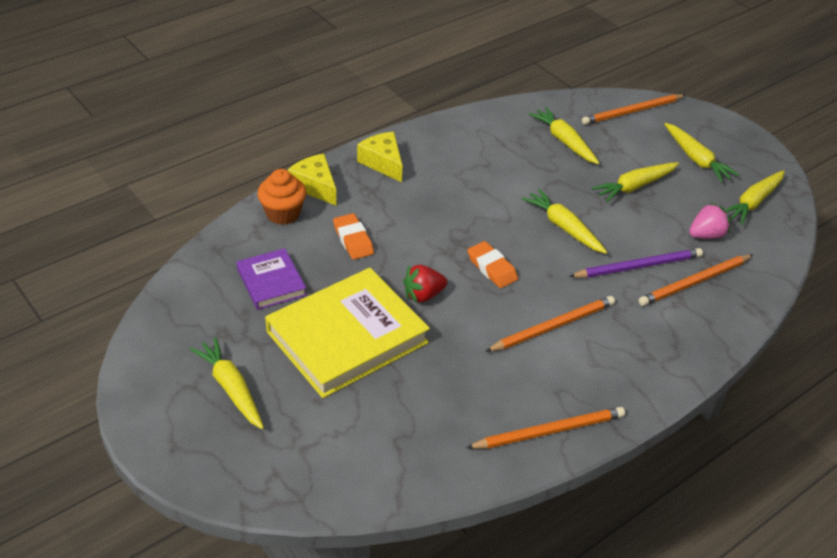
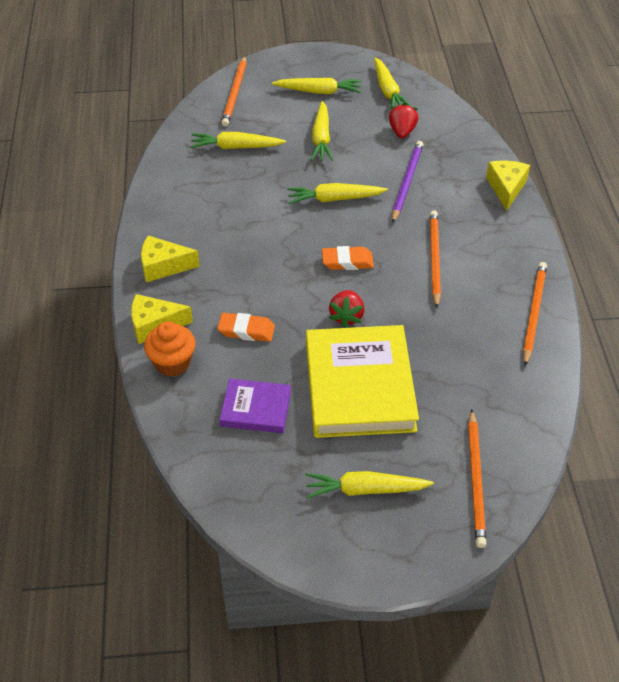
camera: 55 degrees left, 5 degrees up
orange pencil [639,255,753,306] -> orange pencil moved to [468,410,487,548]
pink strawberry [689,202,731,239] -> red strawberry [389,103,418,139]
none -> yellow cheese [486,160,530,211]

